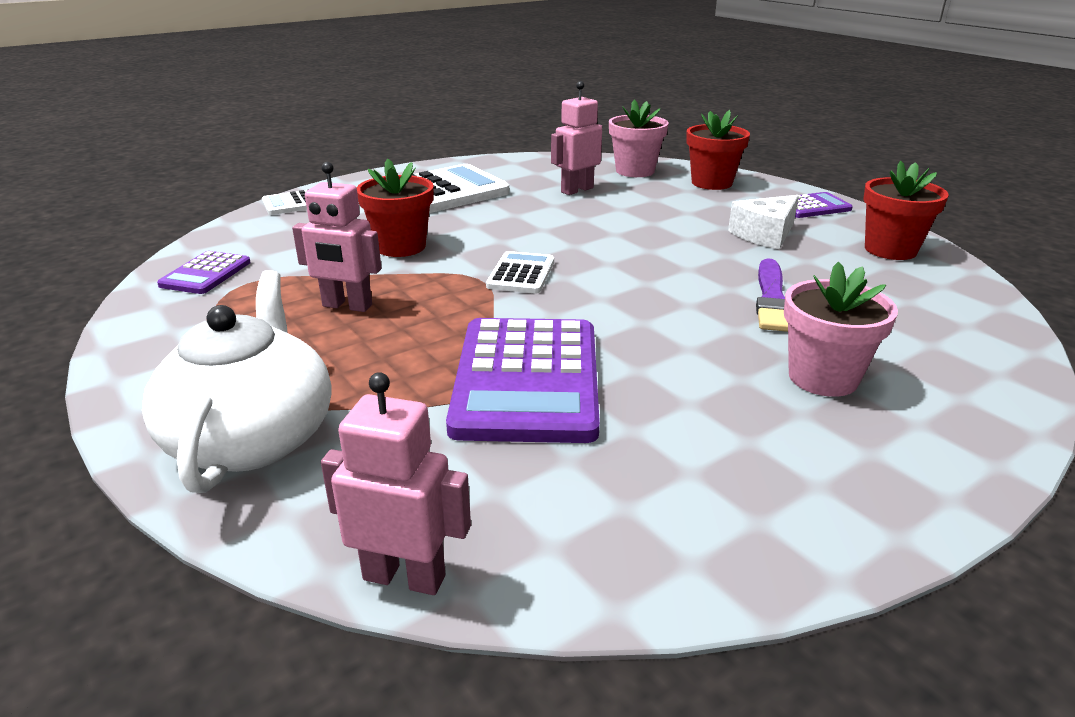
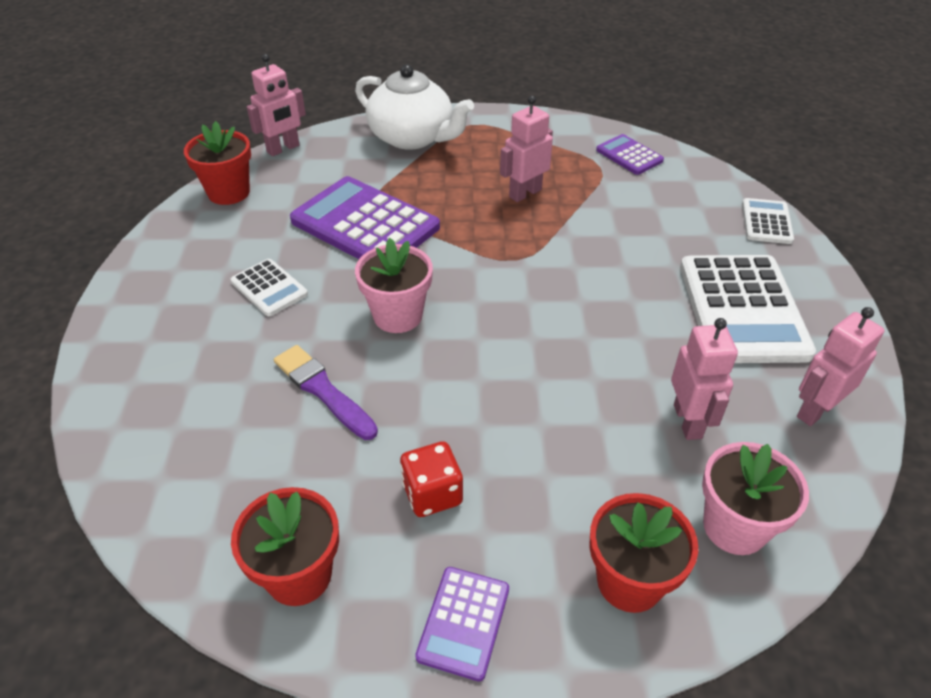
camera: 125 degrees right, 15 degrees up
red flower pot [357,159,434,257] -> red flower pot moved to [184,121,251,205]
white calculator [486,251,554,293] -> white calculator moved to [231,259,308,316]
white cheese [728,195,799,249] -> red dice [400,441,463,517]
pink flower pot [784,262,898,397] -> pink flower pot moved to [355,238,433,333]
none -> pink robot [797,307,885,426]

